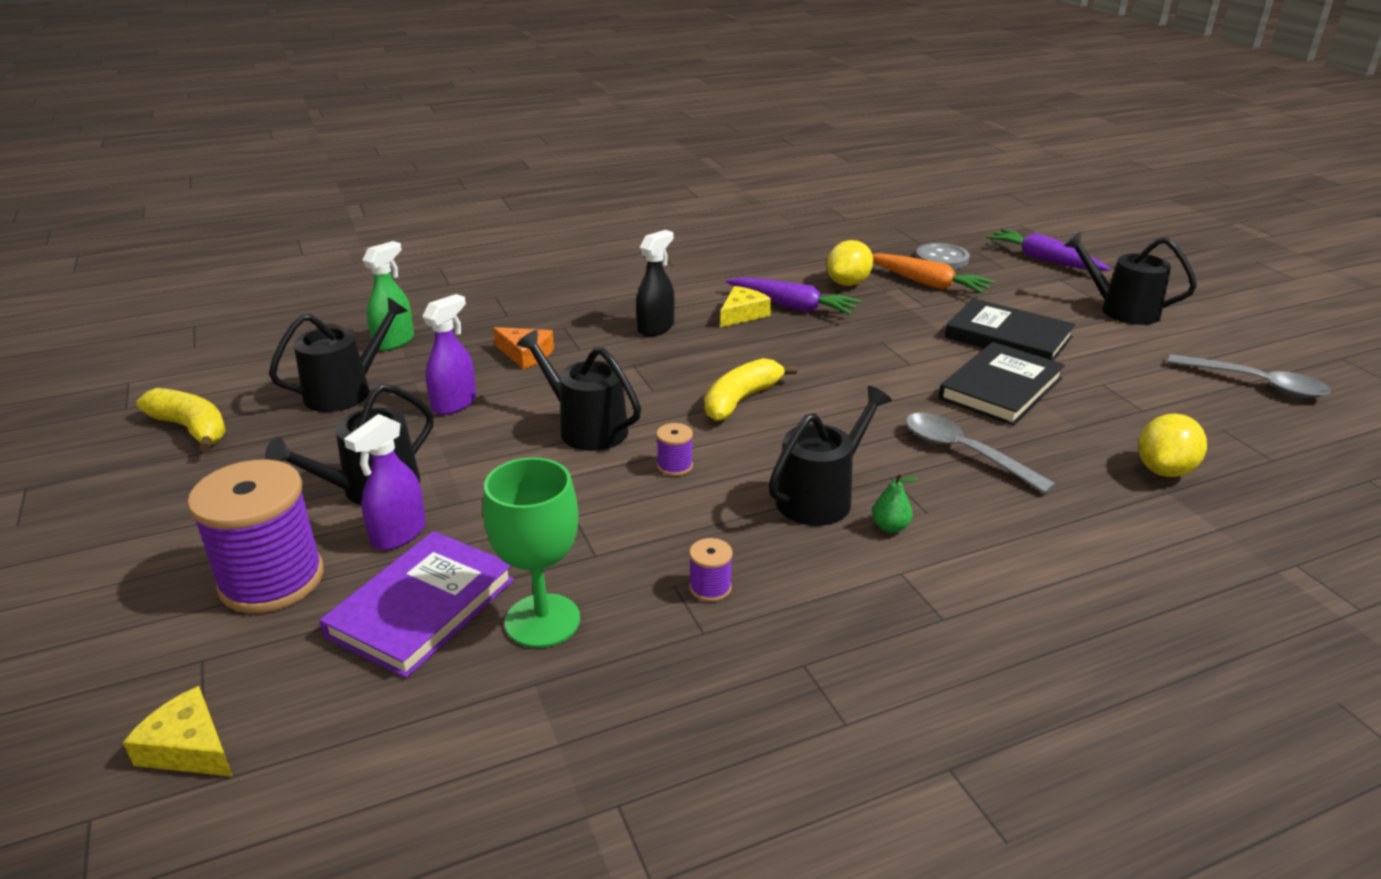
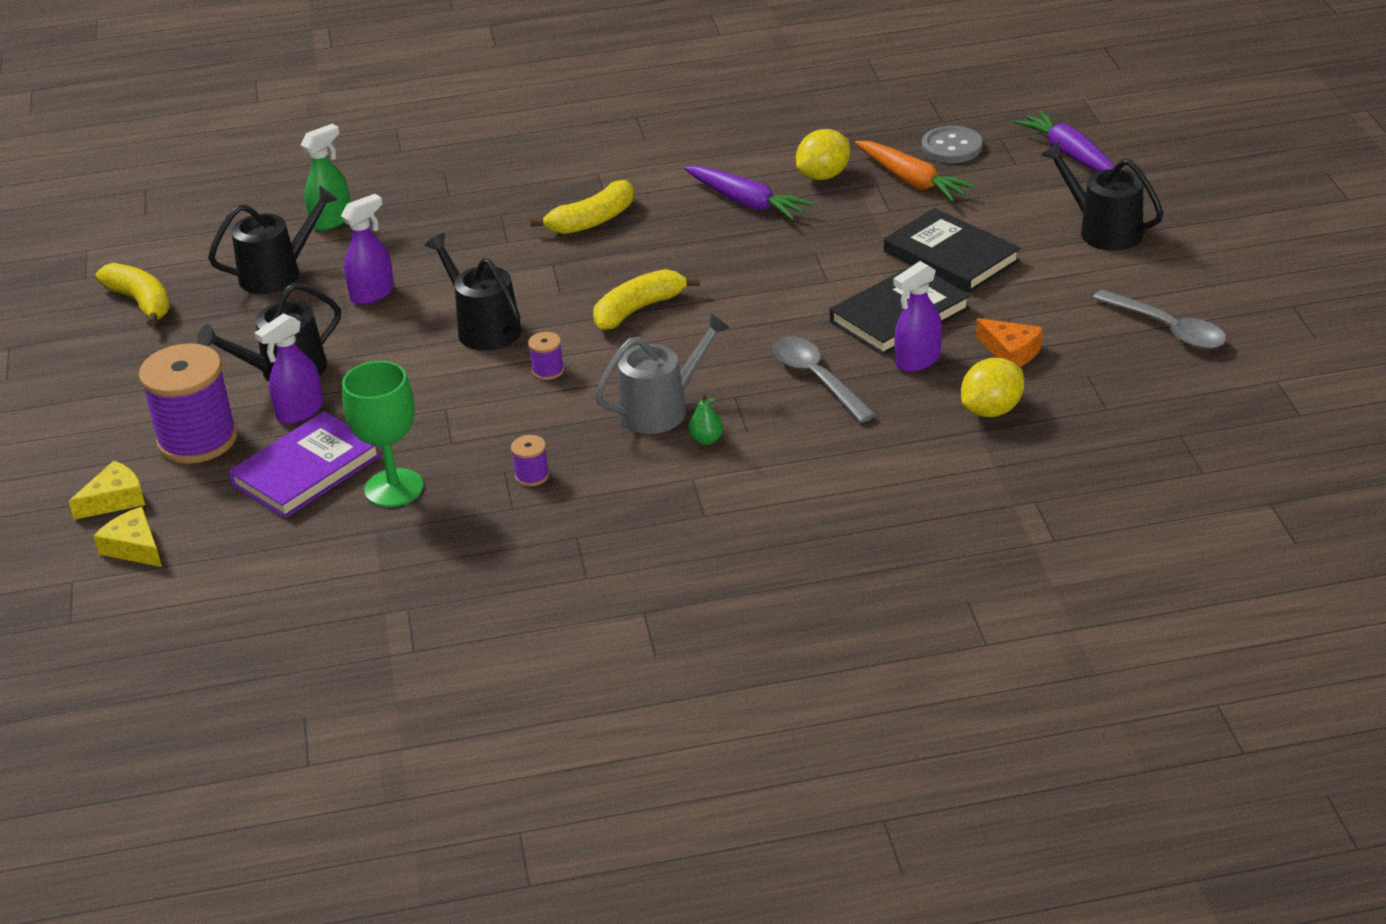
camera: 15 degrees right, 5 degrees up
orange cheese [493,327,554,369] -> orange cheese moved to [976,318,1043,367]
black spray bottle [636,230,675,337] -> yellow banana [530,180,634,234]
yellow cheese [720,286,771,327] -> yellow cheese moved to [69,461,145,520]
black watering can [768,386,892,526] -> grey watering can [595,313,730,434]
none -> purple spray bottle [893,261,942,372]

